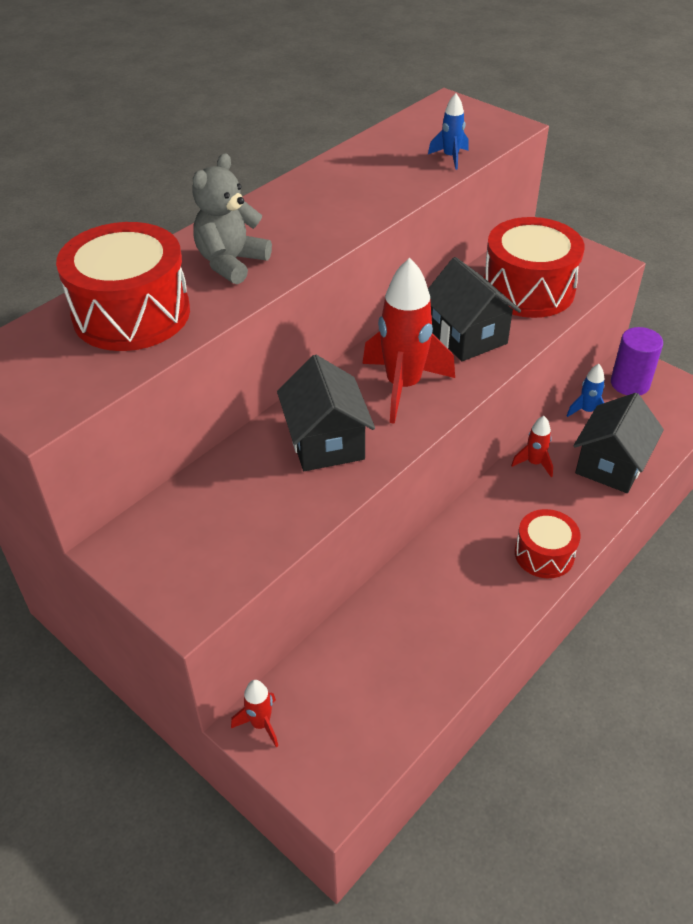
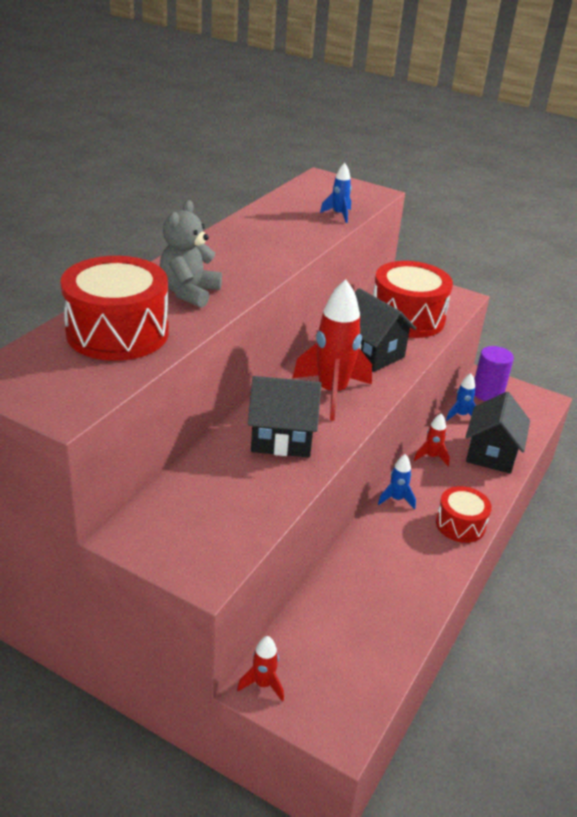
camera: 15 degrees left, 10 degrees down
black house [277,355,375,471] -> black house turned 60 degrees counterclockwise [248,376,322,457]
none -> blue rocket [378,454,416,509]

